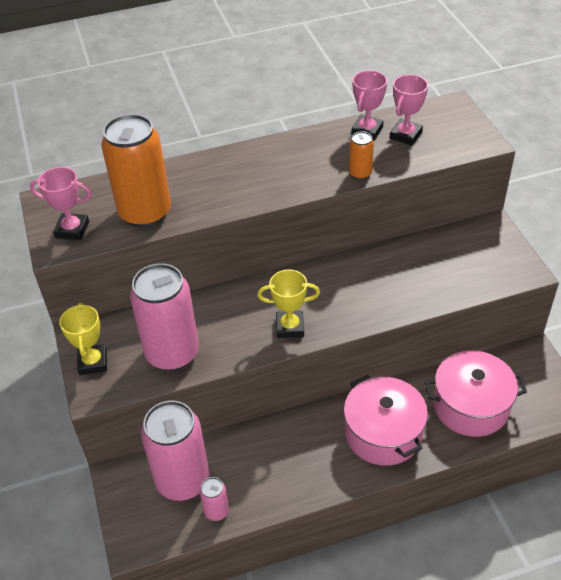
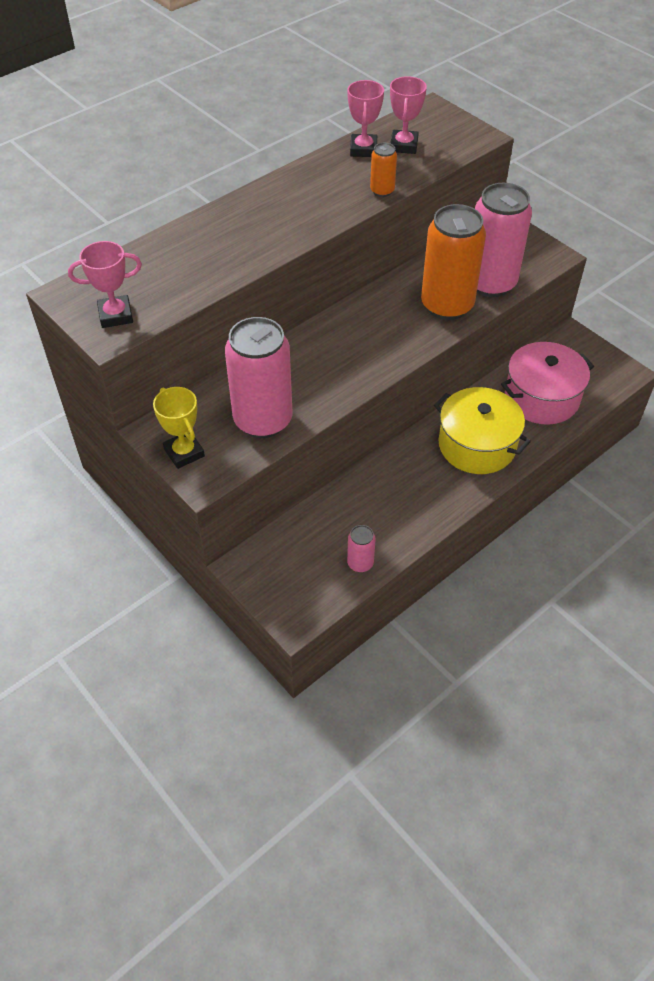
camera: 25 degrees left, 5 degrees up
orange can [101,114,171,228] -> orange can moved to [421,204,486,320]
pink can [141,401,210,501] -> pink can moved to [475,183,532,297]
yellow trophy [257,269,320,338] -> none
pink pot [344,375,428,466] -> yellow pot [434,387,531,474]

